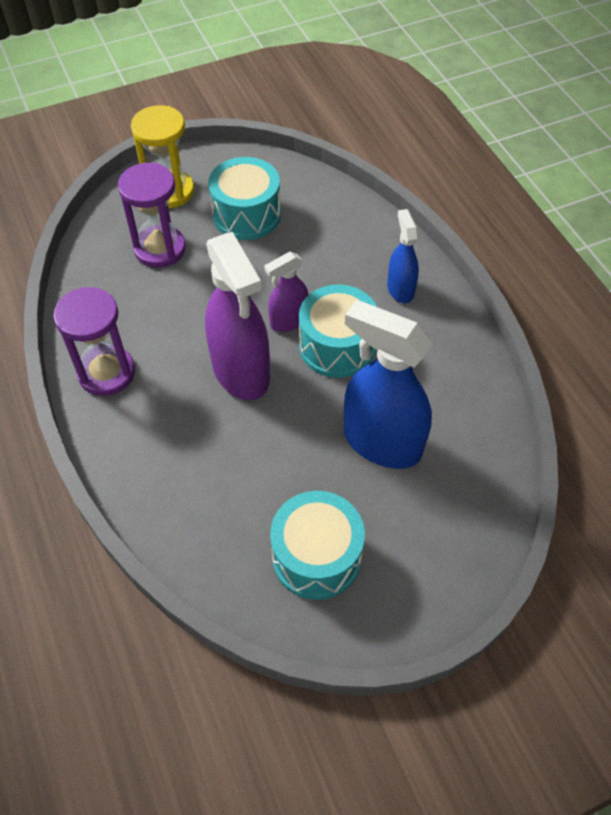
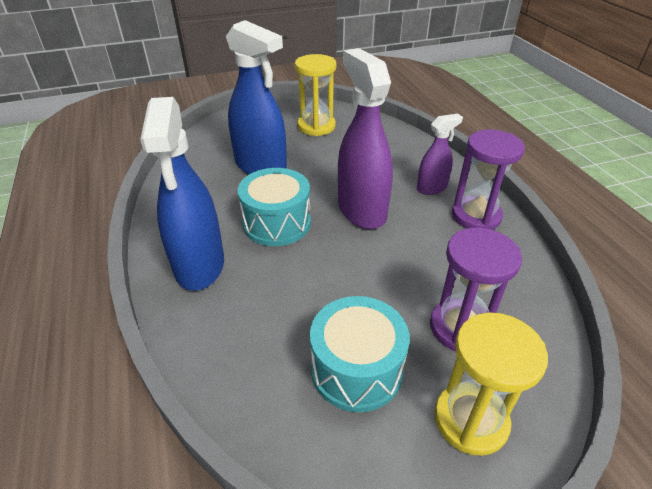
camera: 175 degrees left, 15 degrees down
purple spray bottle [264,252,309,332] -> purple spray bottle moved to [417,114,463,195]
turquoise drum [270,491,365,600] -> yellow hourglass [295,54,337,136]
blue spray bottle [387,209,419,303] -> blue spray bottle [140,97,224,291], size x1.86

